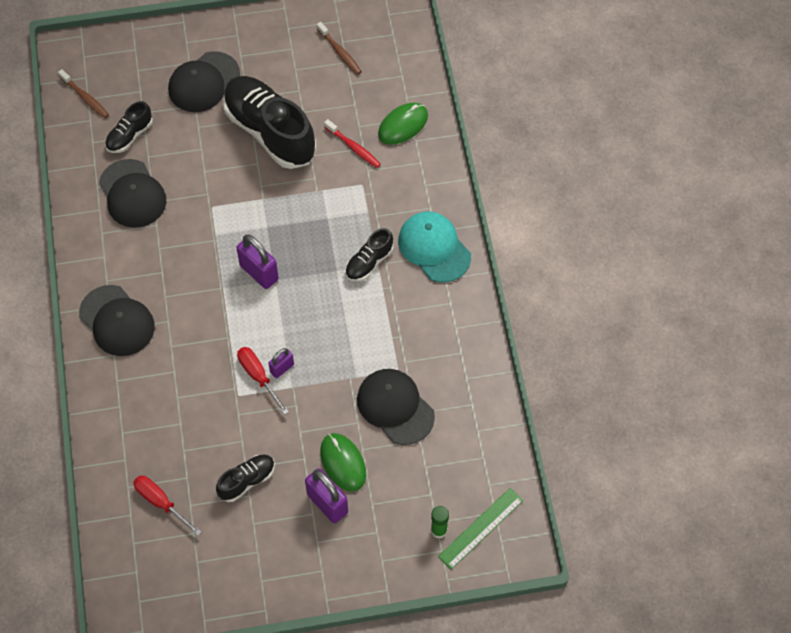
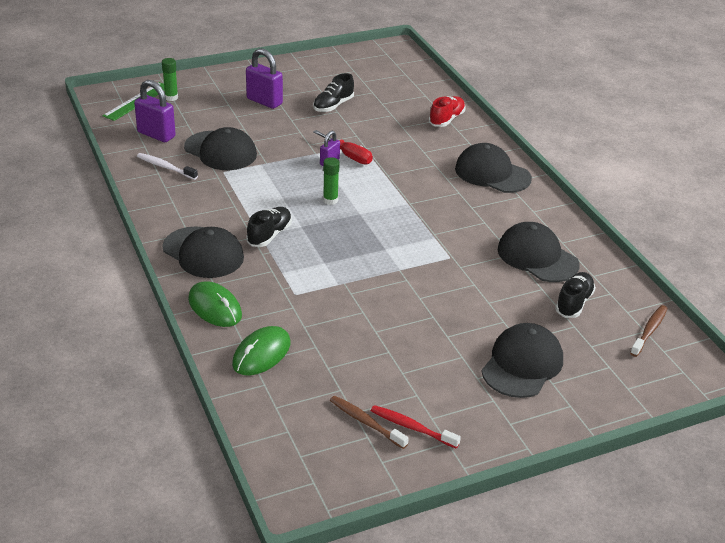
camera: 165 degrees right, 25 degrees down
brown toothbrush [58,69,109,118] -> brown toothbrush turned 90 degrees clockwise [630,305,668,357]
red screwdriver [133,476,201,536] -> none
black shoe [223,76,316,169] -> none
purple padlock [236,234,279,289] -> purple padlock moved to [134,80,176,142]
green mouse [320,433,366,492] -> green mouse moved to [188,281,242,327]
red toothbrush [324,119,381,168] -> red toothbrush moved to [371,405,461,448]
turquoise cap [398,212,471,283] -> black cap [162,226,244,278]
none -> white toothbrush [137,153,198,180]
none -> green glue stick [323,157,340,205]
none -> red shoe [429,96,466,127]

